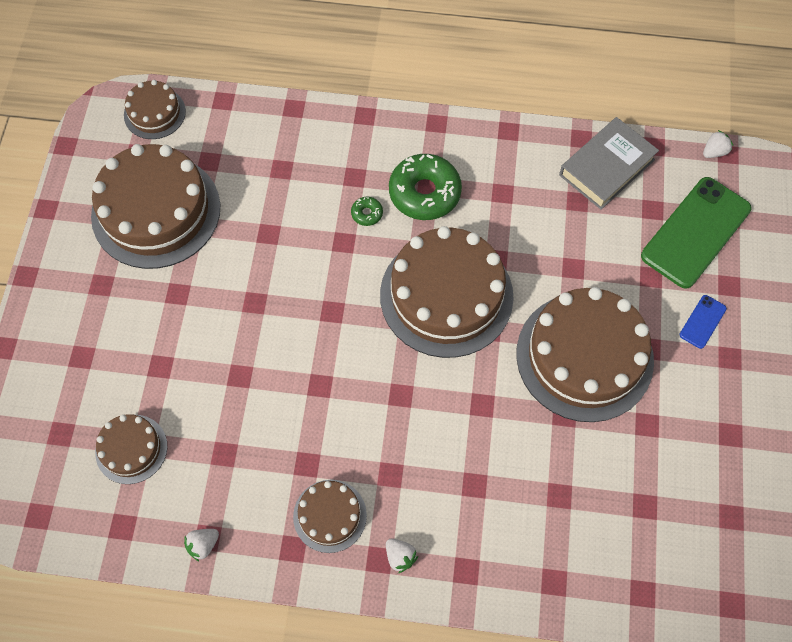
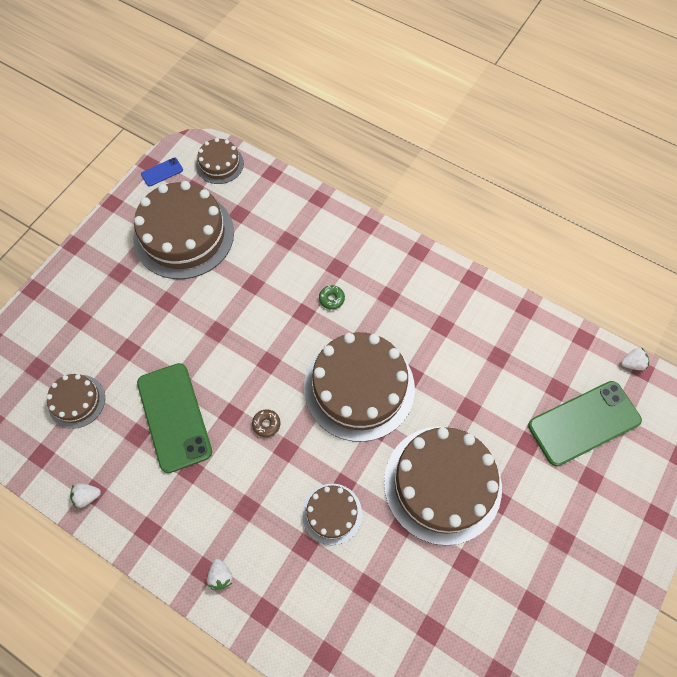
camera: 25 degrees right, 0 degrees up
brown cake [293,480,367,553] -> brown cake moved to [302,484,362,545]
green donut [389,154,462,220] -> none
grey book [559,117,659,210] -> none
blue phone [679,295,727,349] -> blue phone moved to [141,158,183,187]
none -> green phone [137,363,212,473]
none -> brown donut [252,409,280,437]

